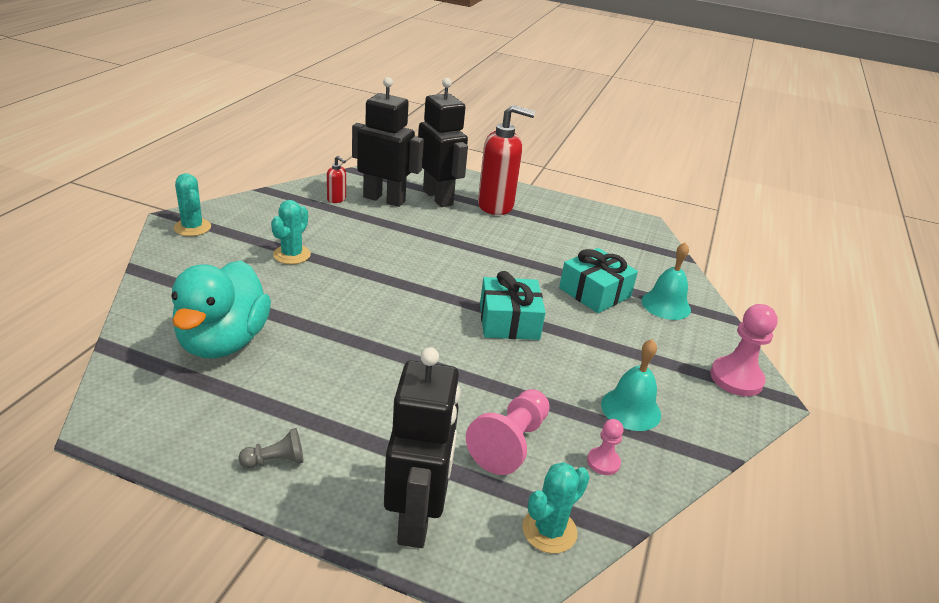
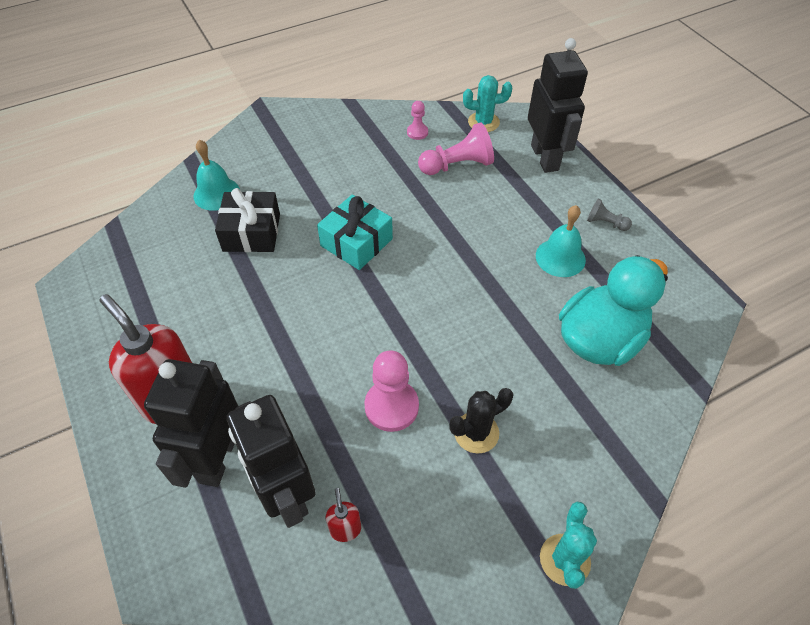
camera: 135 degrees left, 20 degrees up
turquoise cactus [271,200,311,264] -> black cactus [449,388,513,453]
black robot [384,347,460,548] -> black robot turned 120 degrees clockwise [528,38,588,173]
turquoise gift [559,248,638,313] -> black gift [215,188,280,252]
turquoise bell [601,339,661,431] -> turquoise bell moved to [536,205,586,277]
pink pawn [710,304,778,396] -> pink pawn moved to [364,350,419,432]

